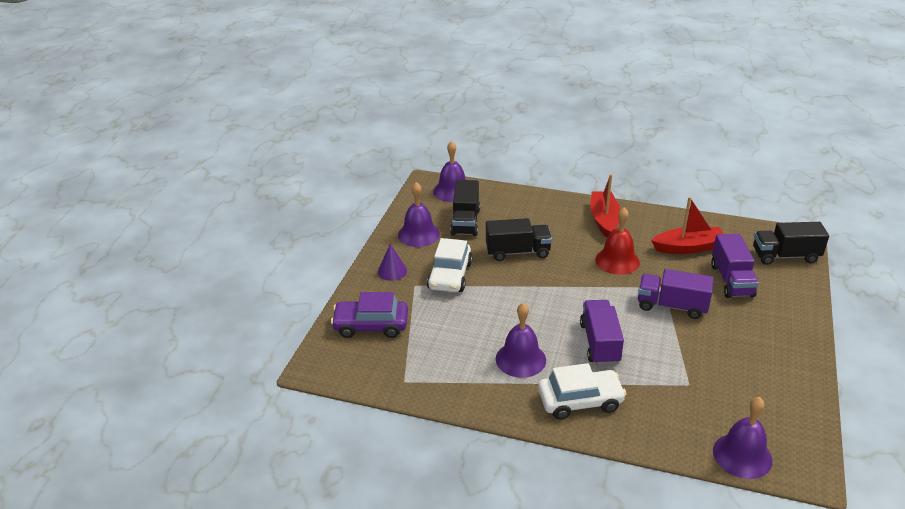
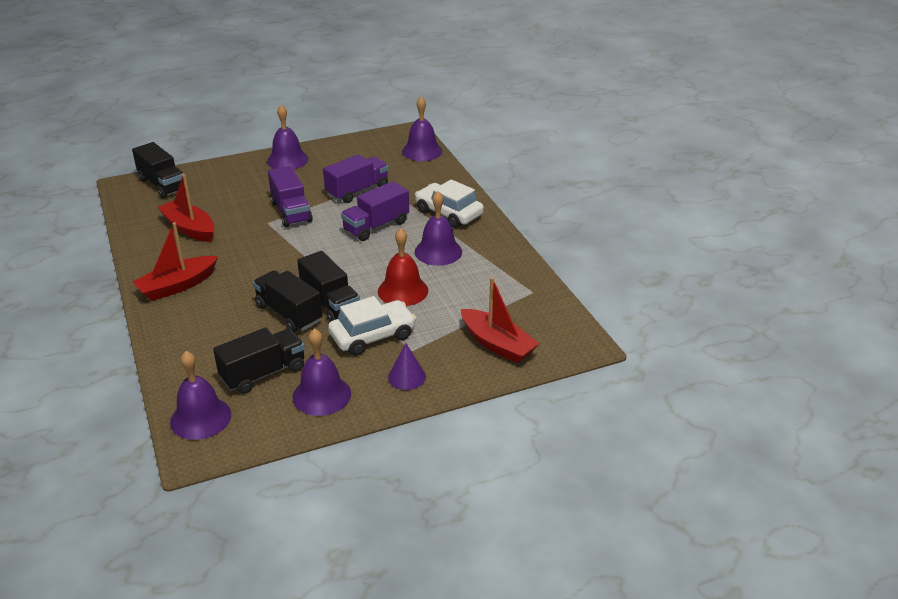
camera: 130 degrees left, 0 degrees up
purple car [331,292,408,338] -> red boat [461,277,540,363]
red bell [595,207,640,275] -> red bell moved to [378,228,428,306]
purple truck [711,234,759,298] -> purple truck moved to [323,154,389,203]
none -> purple bell [267,104,309,169]
none -> black truck [297,251,360,322]

